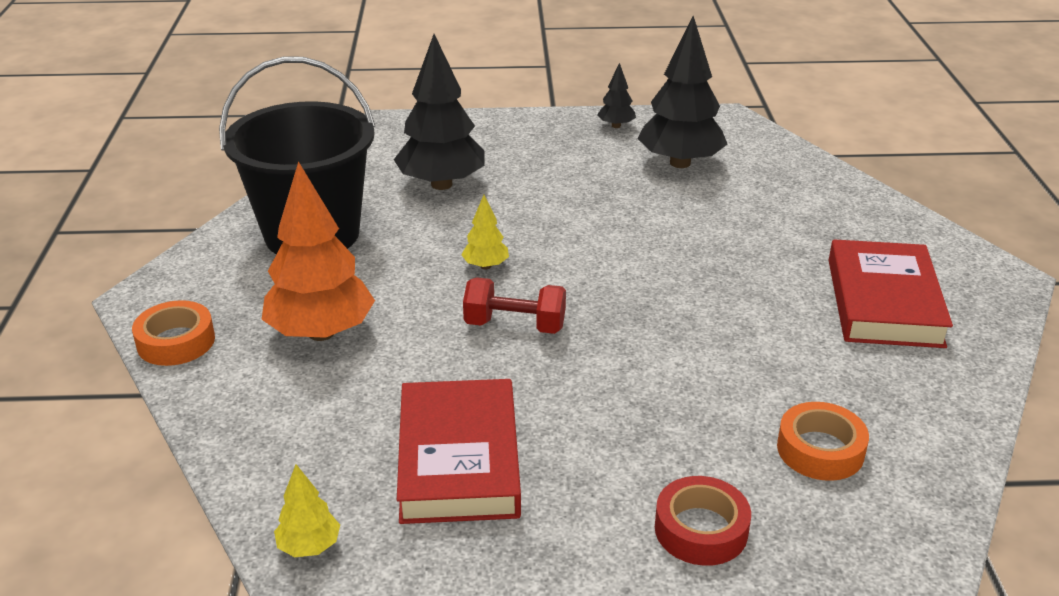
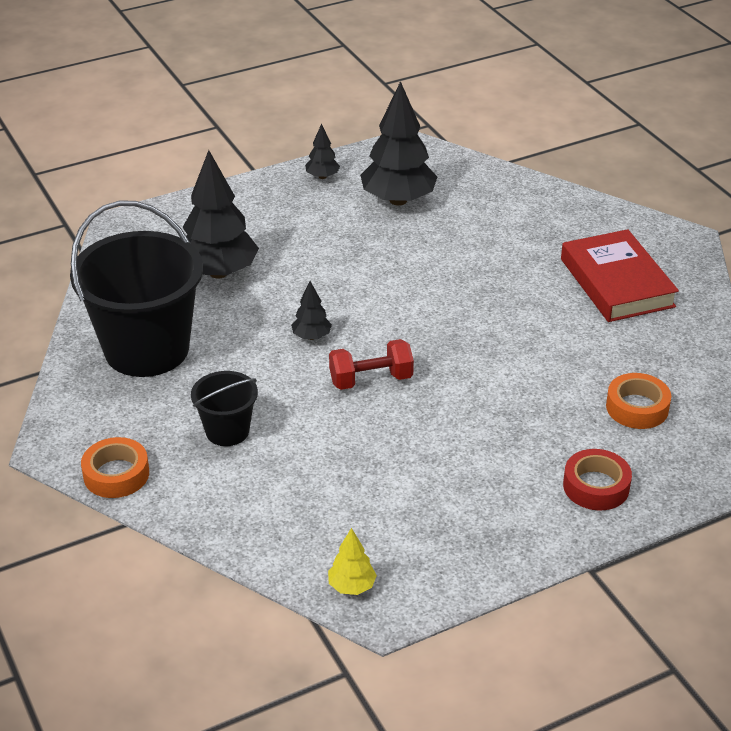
camera: 25 degrees left, 5 degrees up
orange tree [262,161,375,341] -> black bucket [191,371,258,446]
red book [397,379,521,524] -> none
yellow tree [461,195,509,269] -> black tree [291,281,332,340]

